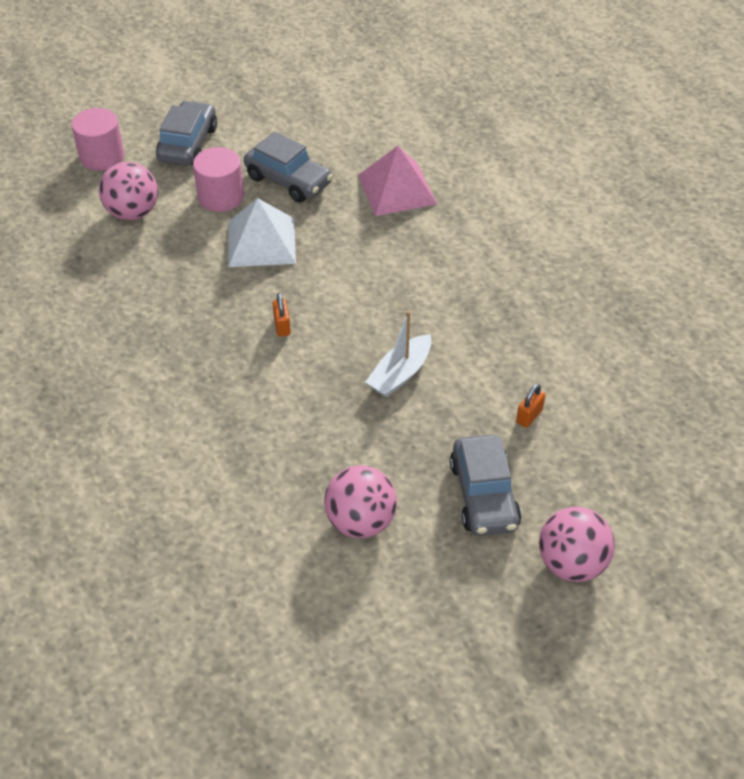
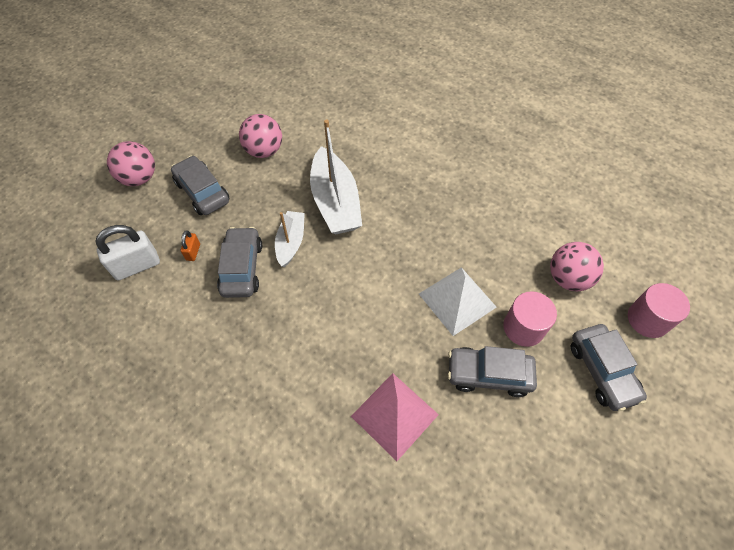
camera: 150 degrees right, 10 degrees up
orange padlock [273,293,291,337] -> none
none -> white padlock [95,225,160,280]
none -> grey car [217,227,262,298]
none -> white boat [310,119,362,234]

